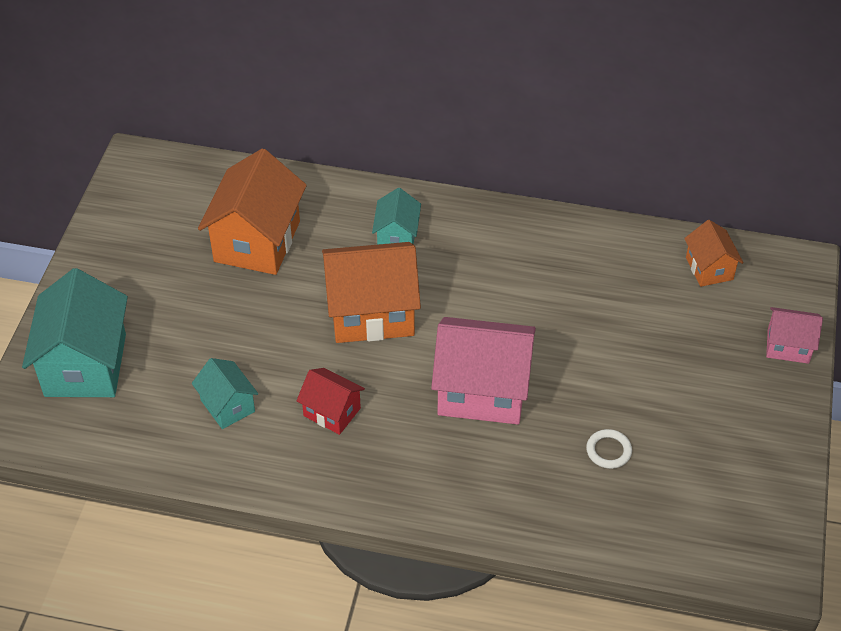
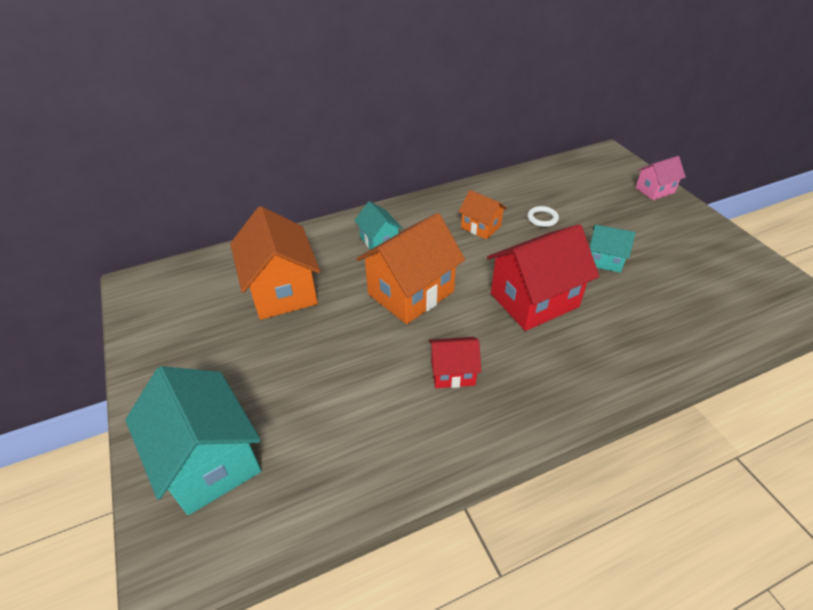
camera: 35 degrees left, 5 degrees down
turquoise house [192,358,258,429] -> turquoise house moved to [590,225,636,273]
pink house [431,317,536,425] -> red house [487,224,600,331]
white ring [586,429,632,469] -> white ring moved to [527,206,559,227]
orange house [684,220,744,287] -> orange house moved to [458,190,507,239]

